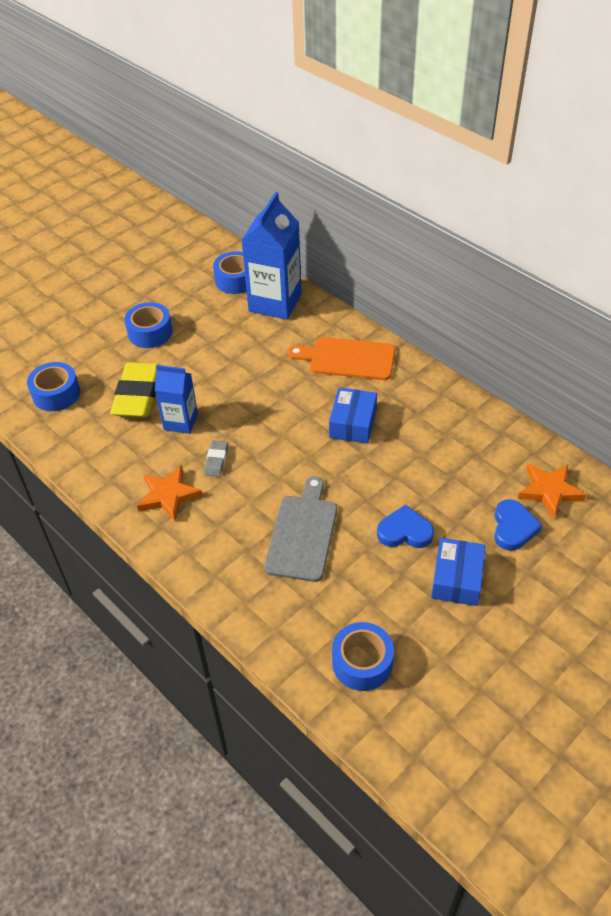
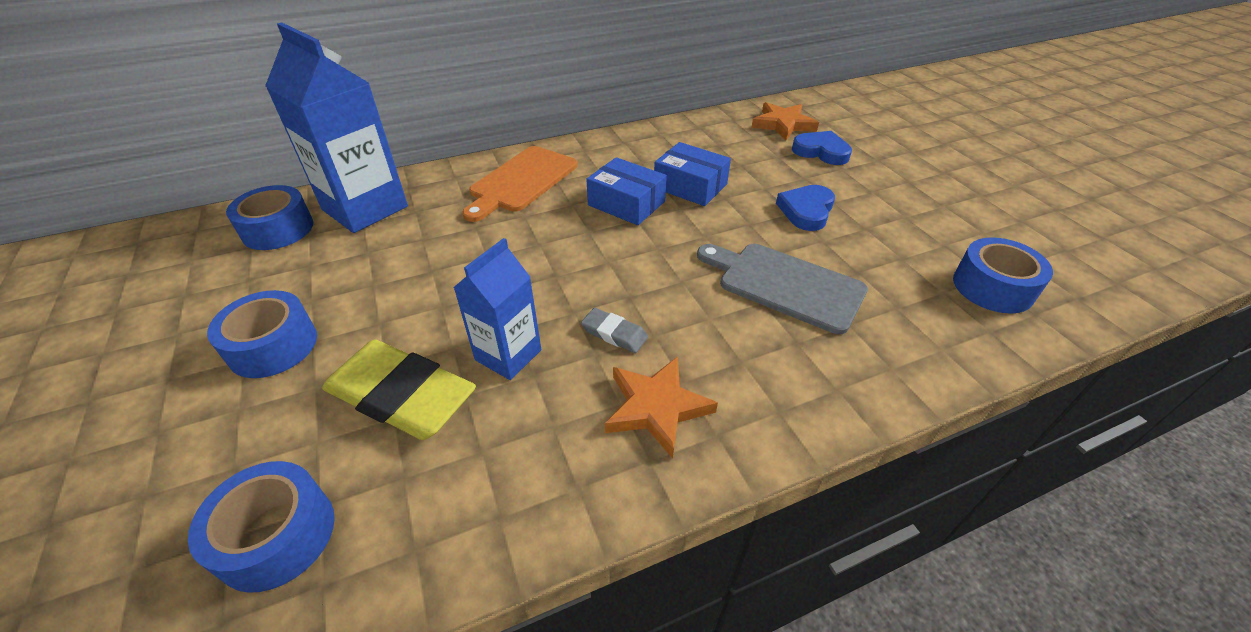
camera: 70 degrees left, 5 degrees down
blue box [431,538,486,606] -> blue box moved to [654,142,731,206]

